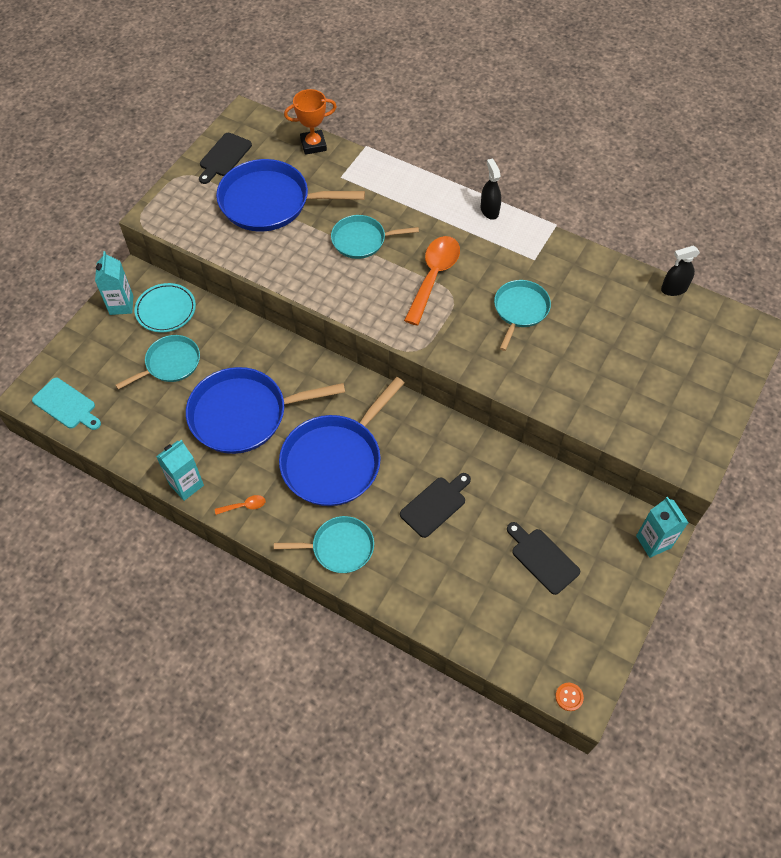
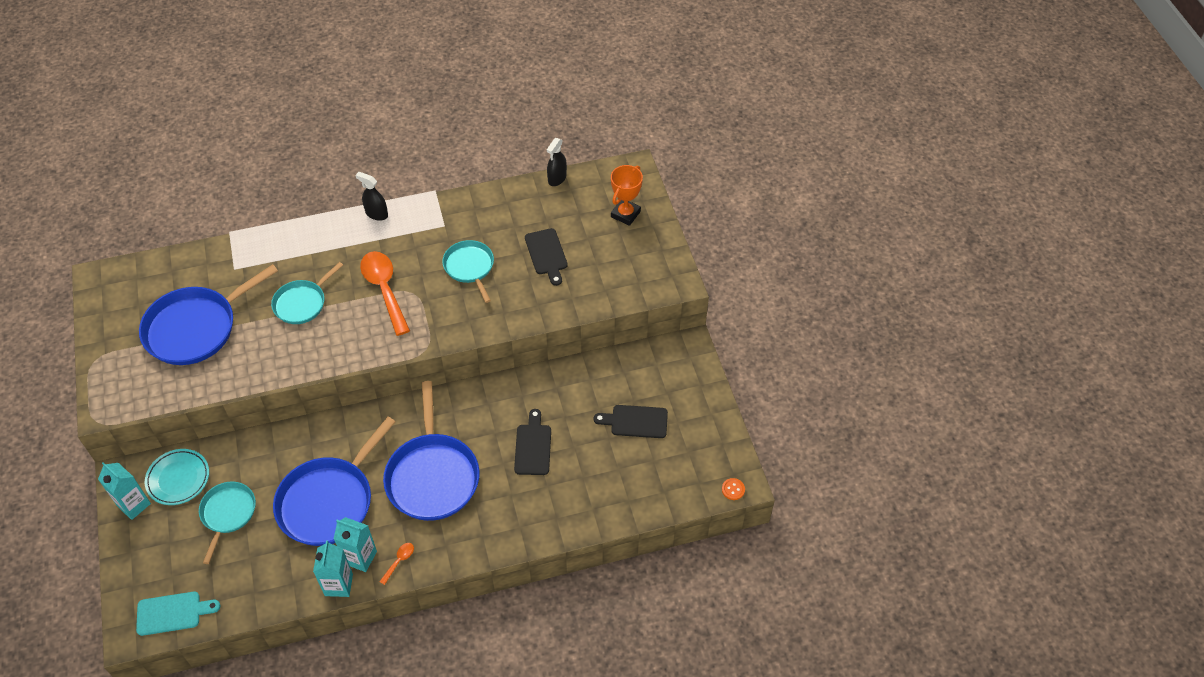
camera: 45 degrees left, 5 degrees down
black cutting board [199,133,252,184] -> black cutting board moved to [525,228,568,286]
turquoise pan [274,516,374,573] -> none
orange trophy [284,89,337,155] -> orange trophy moved to [611,165,643,226]
turquoise carton [636,497,689,558] -> turquoise carton moved to [334,517,377,572]

